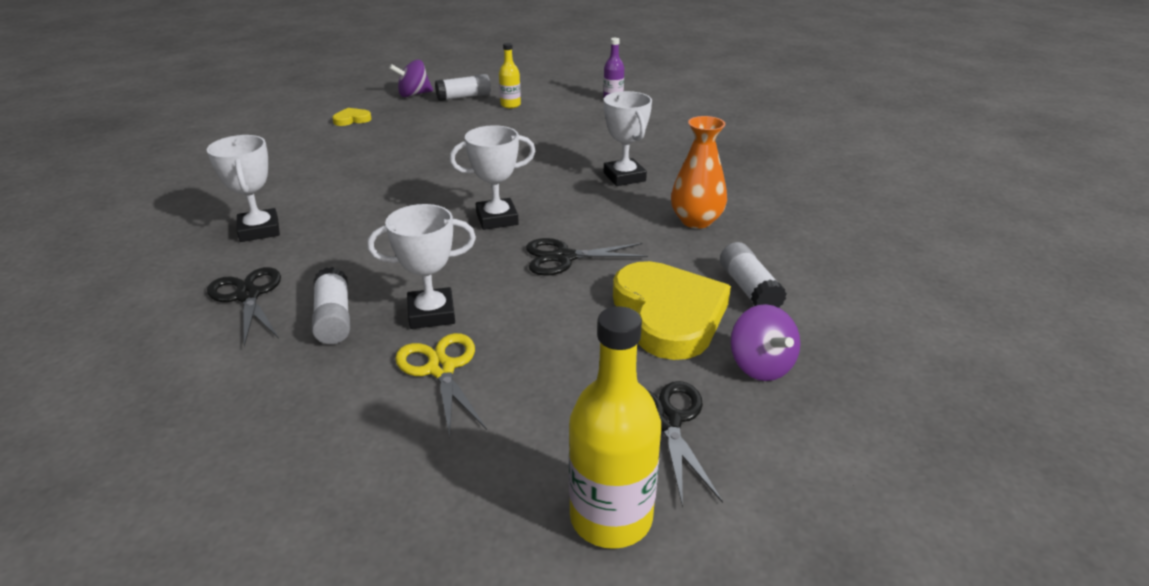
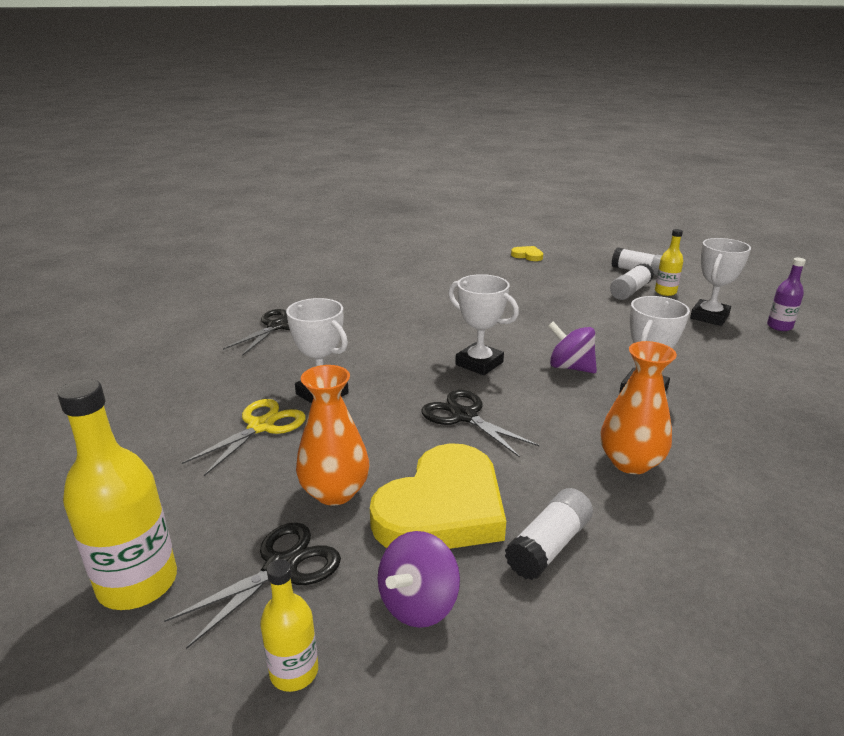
camera: 55 degrees right, 5 degrees down
white trophy [207,135,280,242] -> white trophy moved to [690,238,751,326]
white glue stick [312,267,350,344] -> white glue stick moved to [610,263,654,300]
purple spinning top [389,60,433,97] -> purple spinning top moved to [548,322,597,373]
none -> yellow bottle [260,559,318,692]
none -> orange vase [296,365,369,506]

